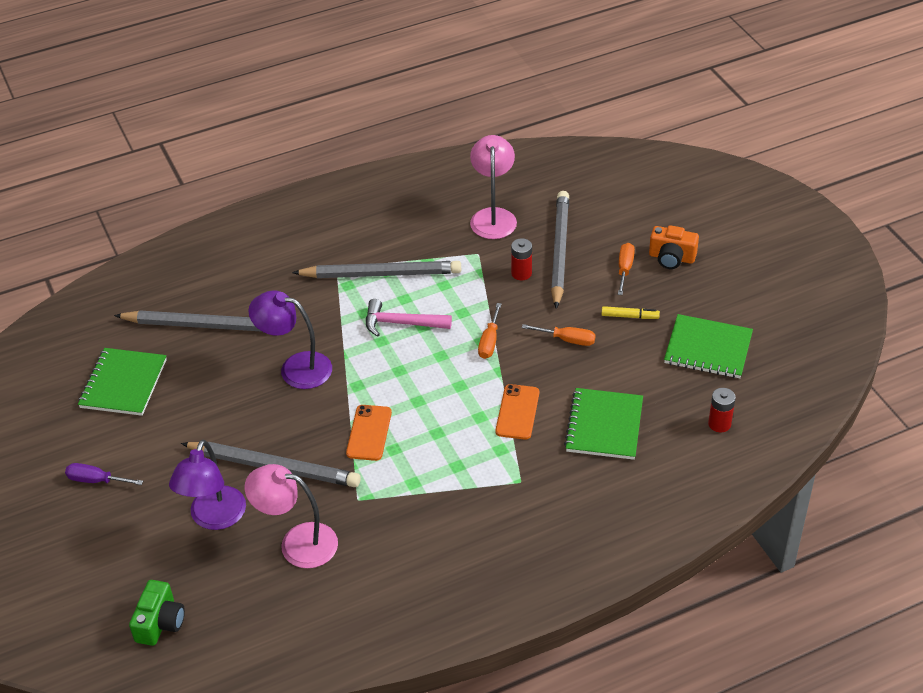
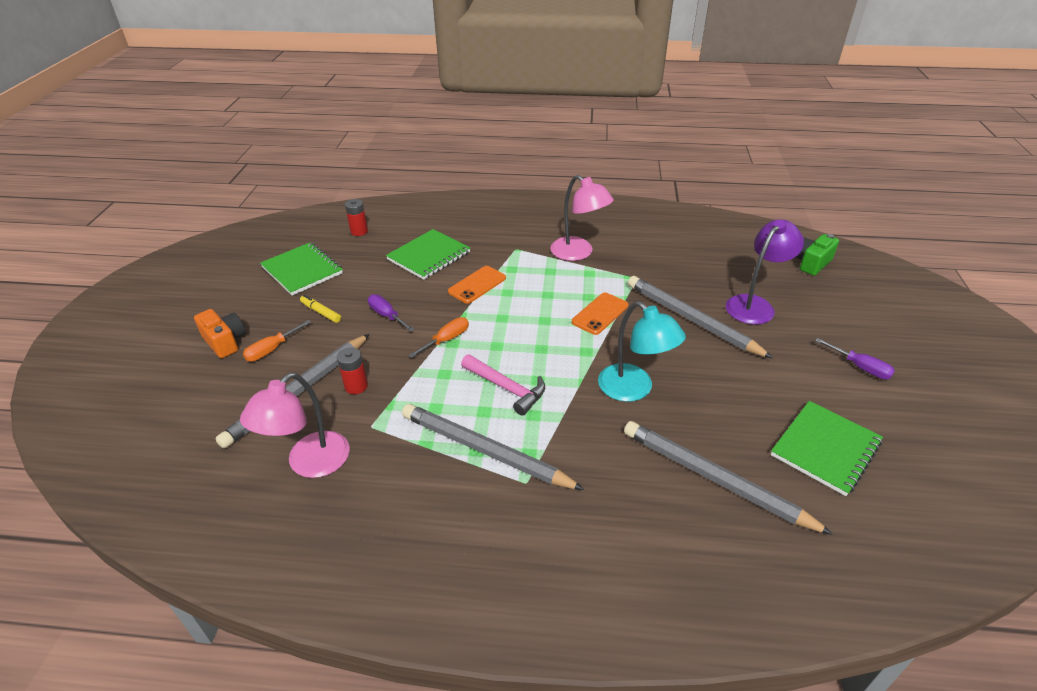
camera: 150 degrees left, 5 degrees down
pink lamp [245,464,338,568] -> pink lamp moved to [550,175,614,261]
purple lamp [248,290,332,389] -> turquoise lamp [598,301,686,402]
orange screwdriver [522,324,596,346] -> purple screwdriver [368,294,414,332]

